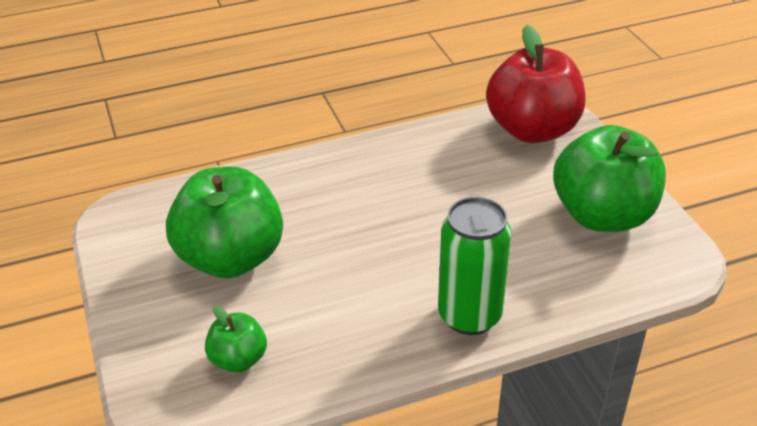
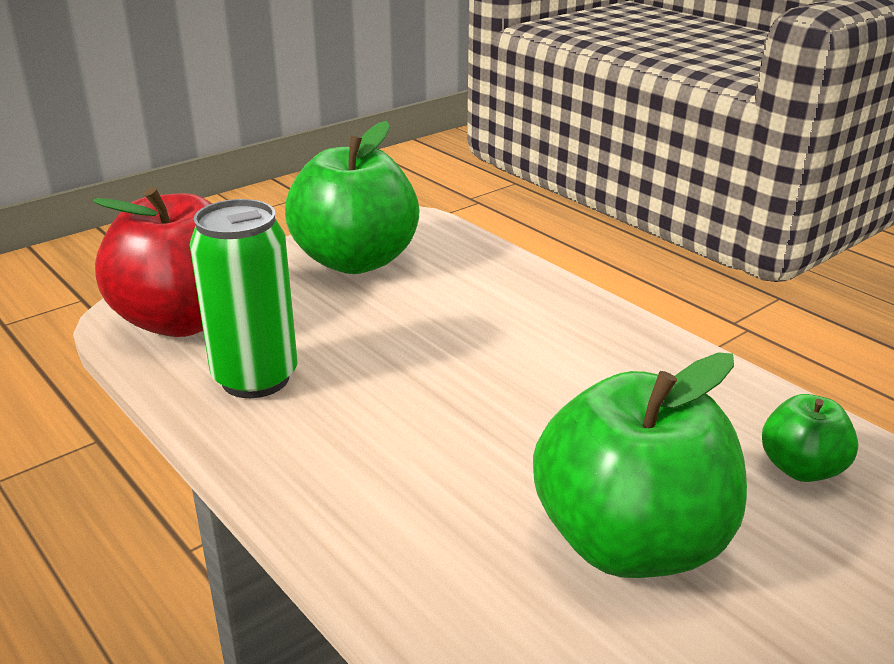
camera: 110 degrees left, 10 degrees down
green can [438,197,512,335] -> green can moved to [190,199,297,398]

